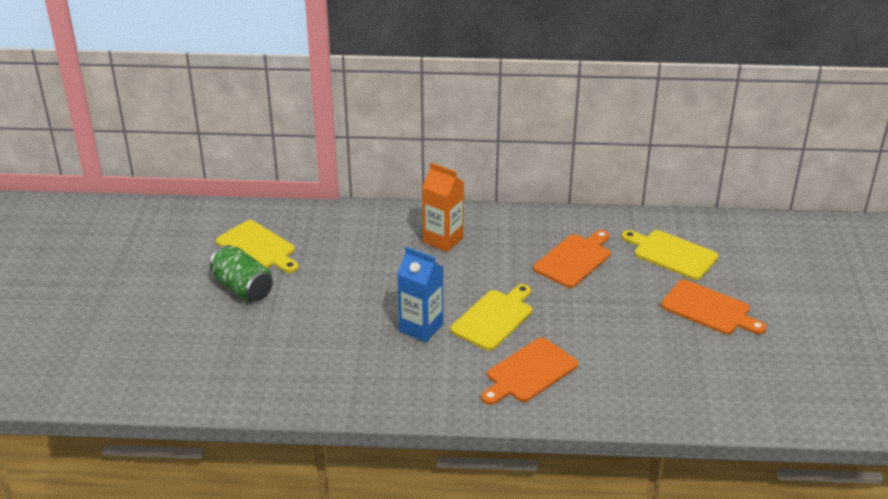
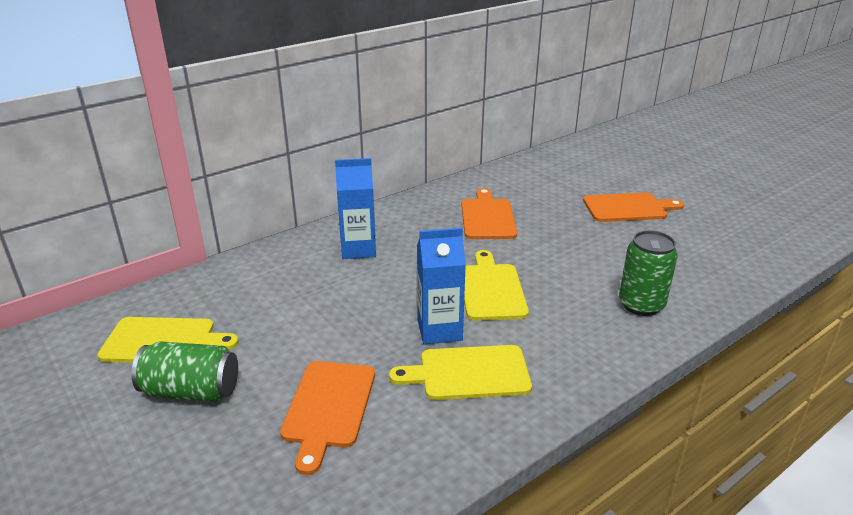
camera: 40 degrees left, 5 degrees down
orange carton [422,163,464,252] -> blue carton [335,158,376,259]
orange cutting board [481,338,578,405] -> orange cutting board moved to [280,361,375,475]
yellow cutting board [622,230,718,280] -> yellow cutting board moved to [389,345,532,400]
none -> green can [619,230,678,316]

